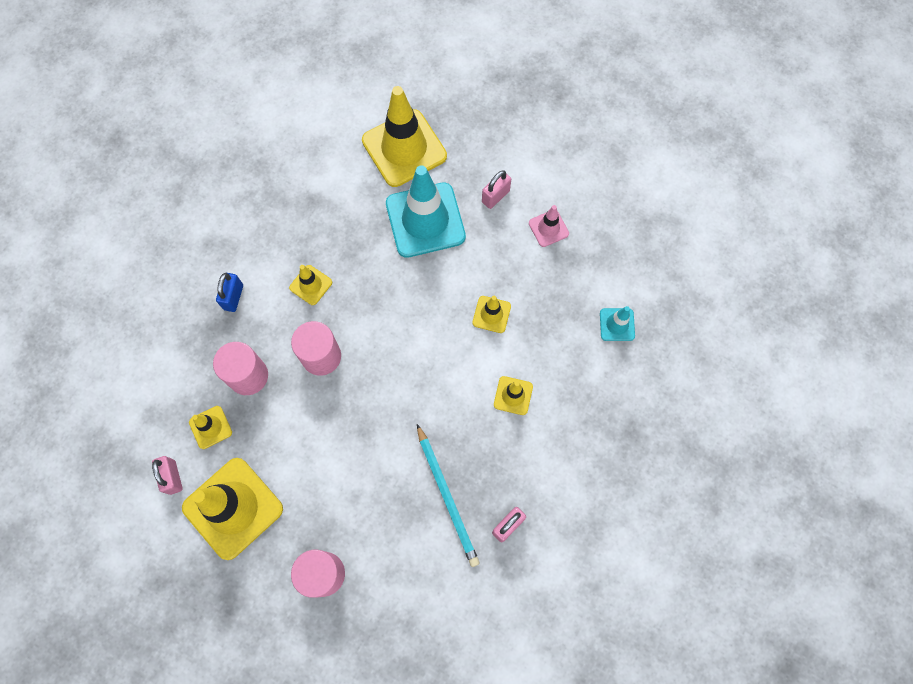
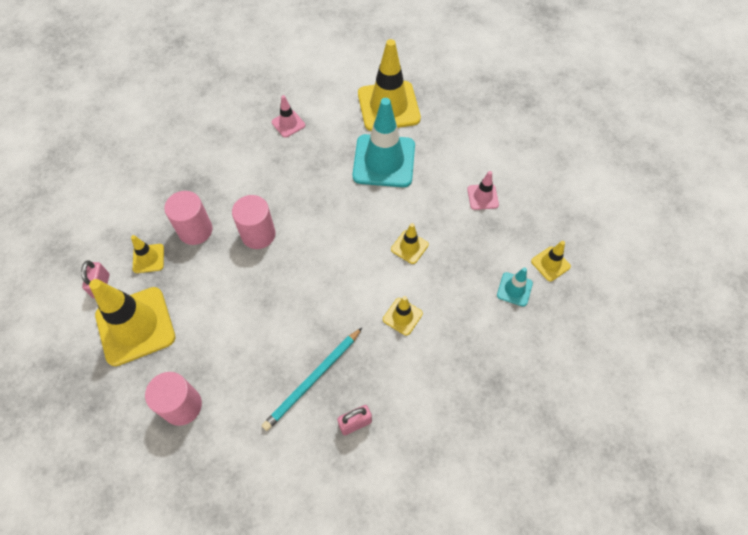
camera: 20 degrees right, 10 degrees down
blue padlock [216,273,243,312] -> none
yellow traffic cone [289,265,332,305] -> yellow traffic cone moved to [531,241,571,281]
turquoise pencil [417,424,480,567] -> turquoise pencil turned 45 degrees clockwise [262,328,362,431]
pink padlock [482,170,511,209] -> none
none -> pink traffic cone [272,95,305,138]

